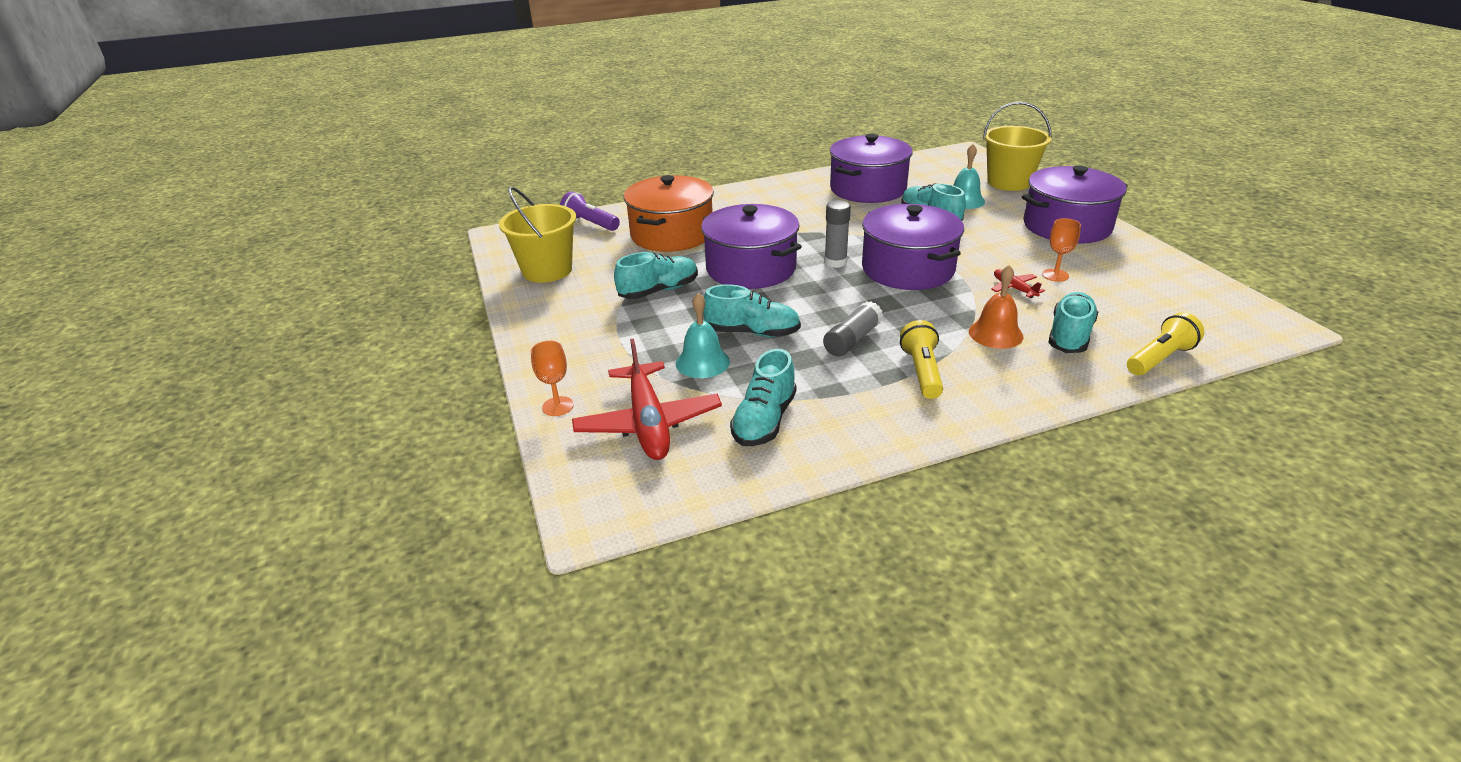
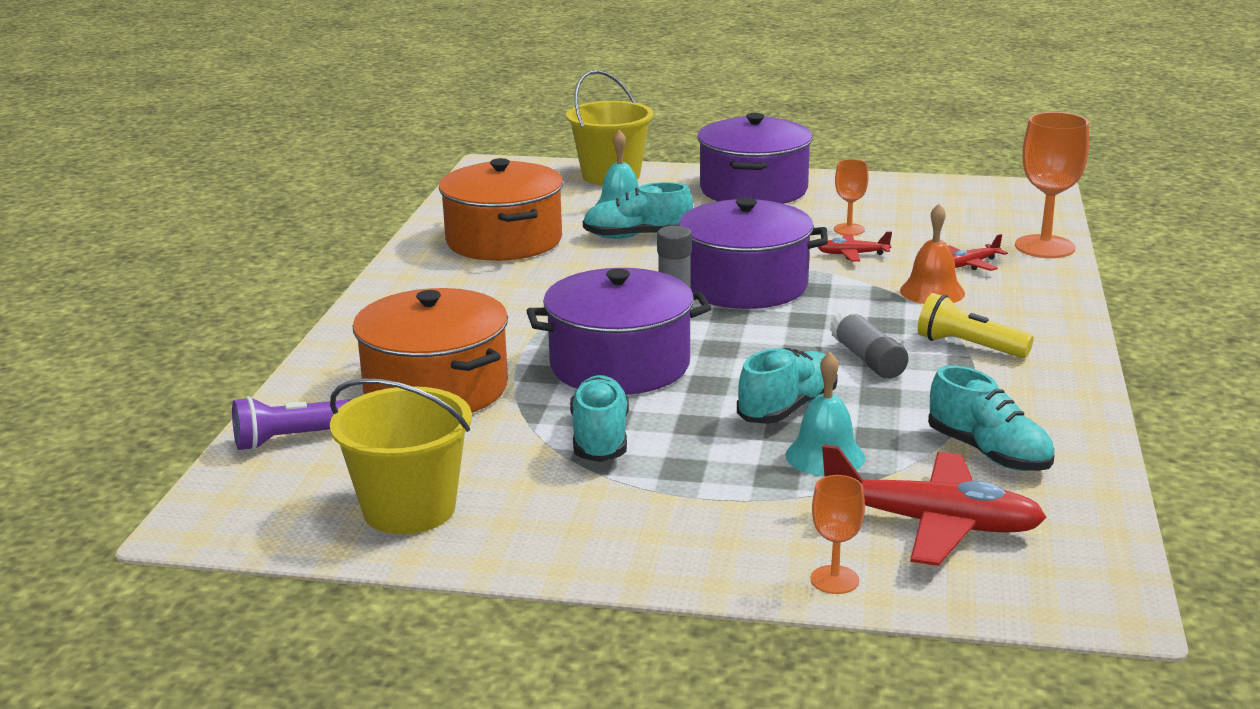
camera: 60 degrees left, 10 degrees down
purple pot [830,134,913,203] -> orange pot [439,158,563,261]
turquoise shoe [1048,292,1098,353] -> red plane [948,234,1008,271]
yellow flashlight [1127,312,1204,375] -> orange goblet [1015,112,1089,258]

